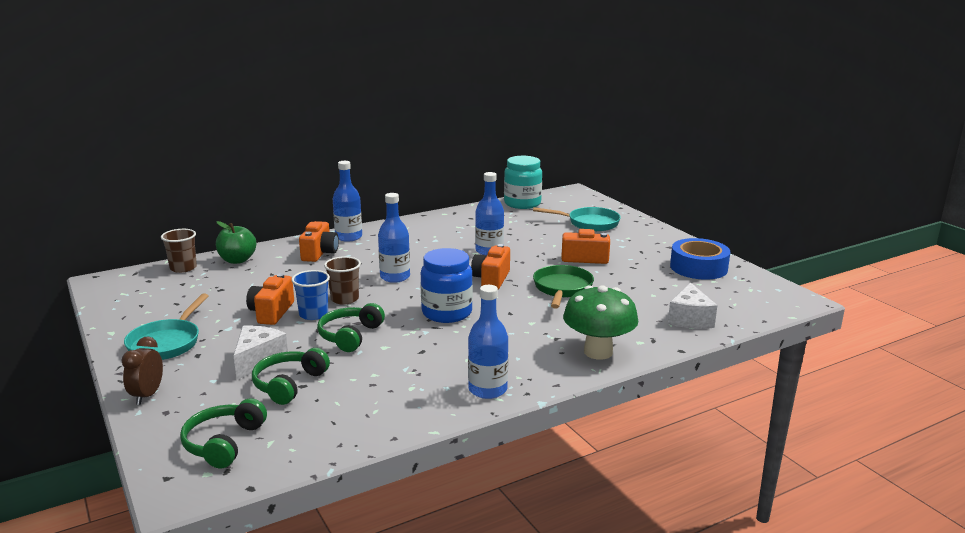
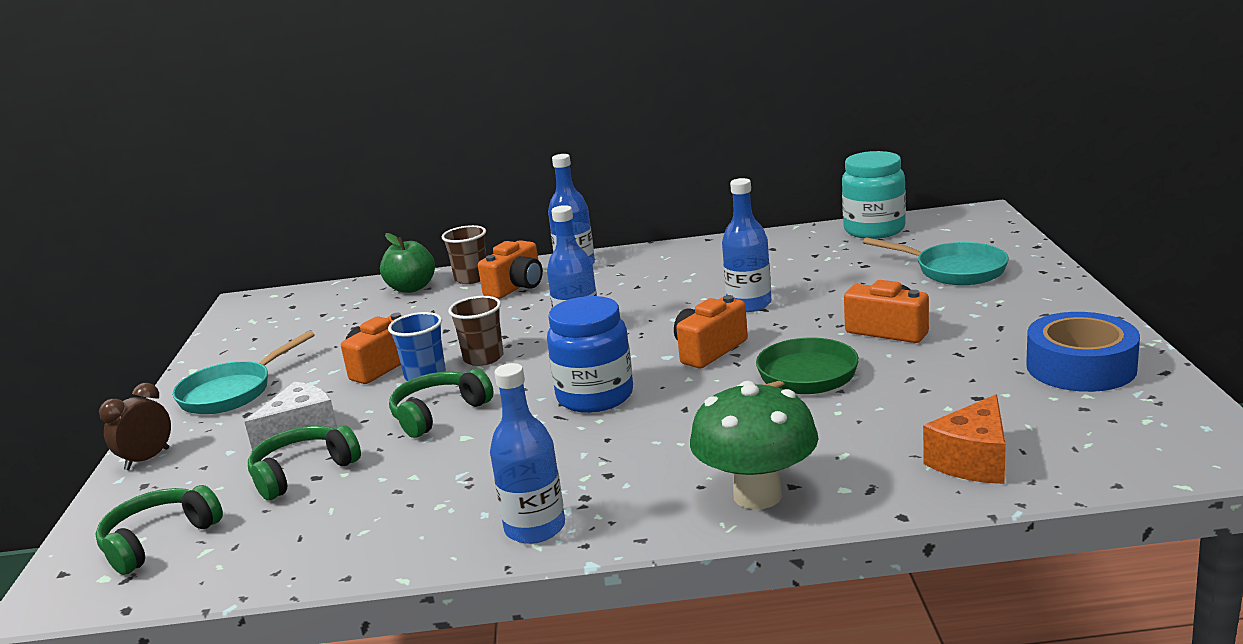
camera: 30 degrees right, 0 degrees up
brown cup [161,229,197,273] -> brown cup moved to [442,225,486,284]
white cheese [668,283,717,329] -> orange cheese [923,394,1006,484]

